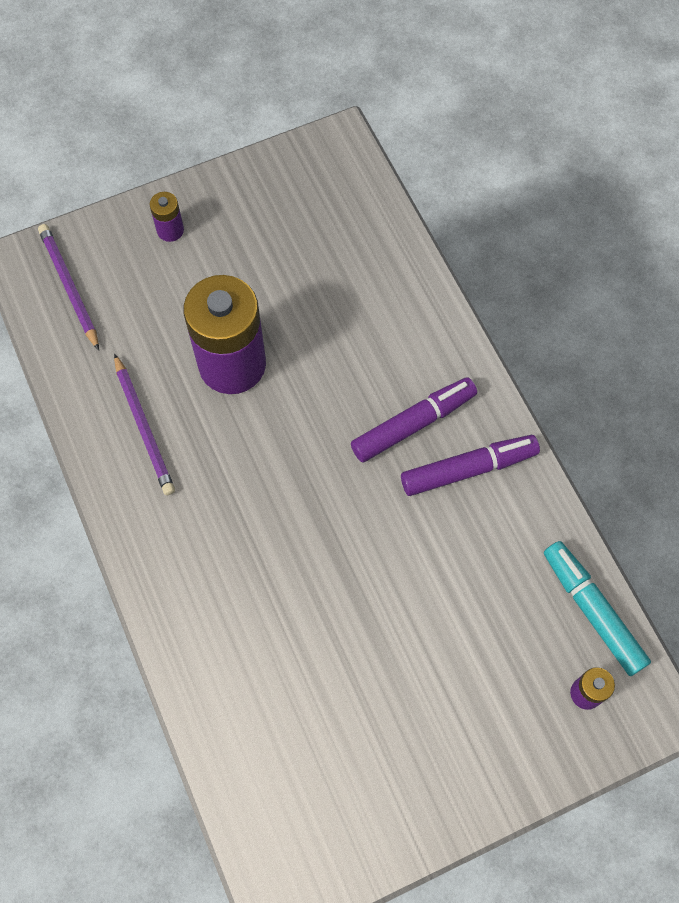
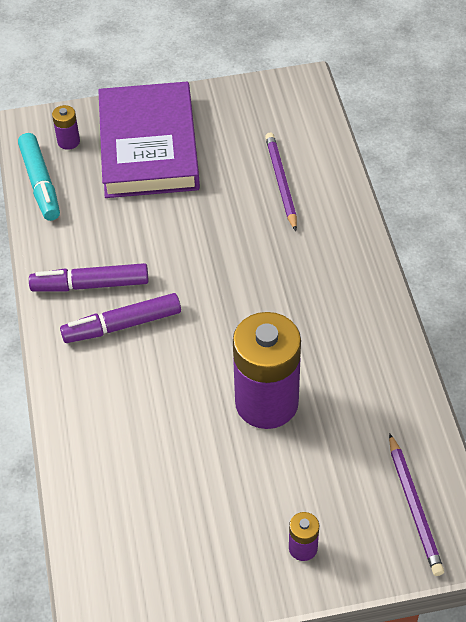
camera: 165 degrees left, 15 degrees down
purple pencil [114,353,175,495] -> purple pencil moved to [265,133,297,231]
none -> purple book [98,82,200,198]

